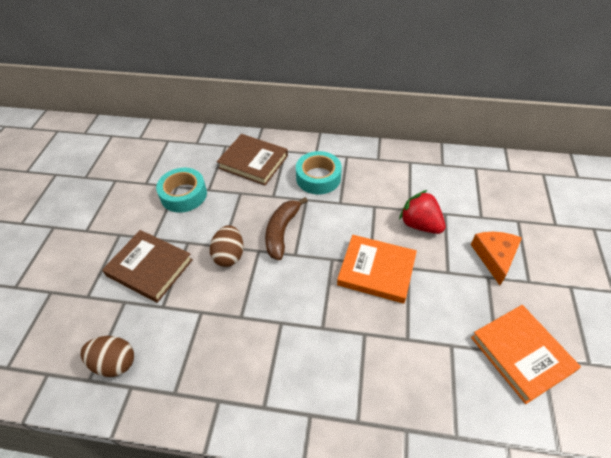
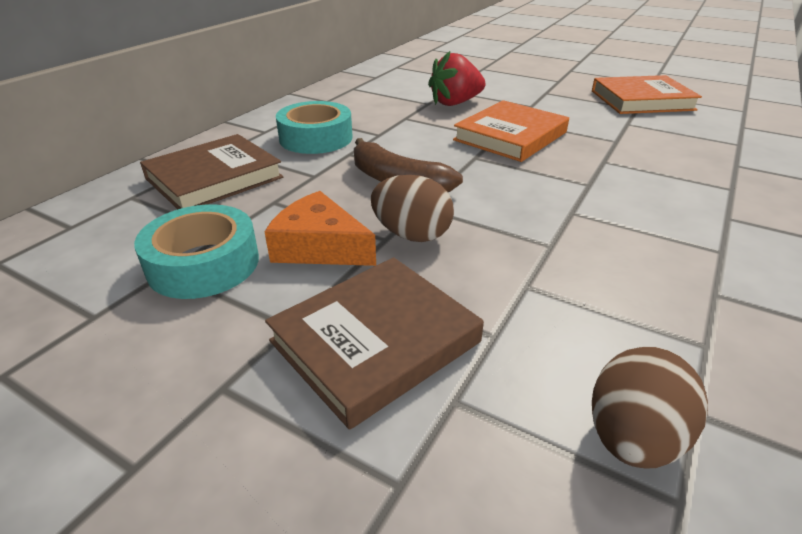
camera: 70 degrees left, 15 degrees down
orange cheese [471,232,522,285] -> orange cheese moved to [265,191,376,266]

